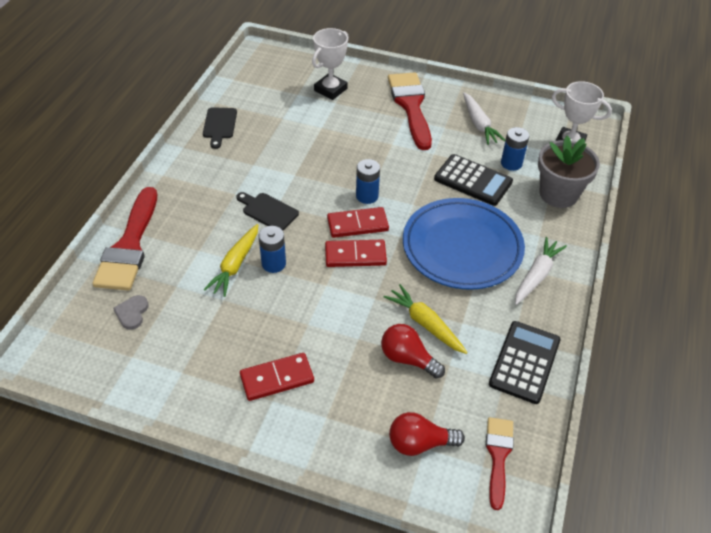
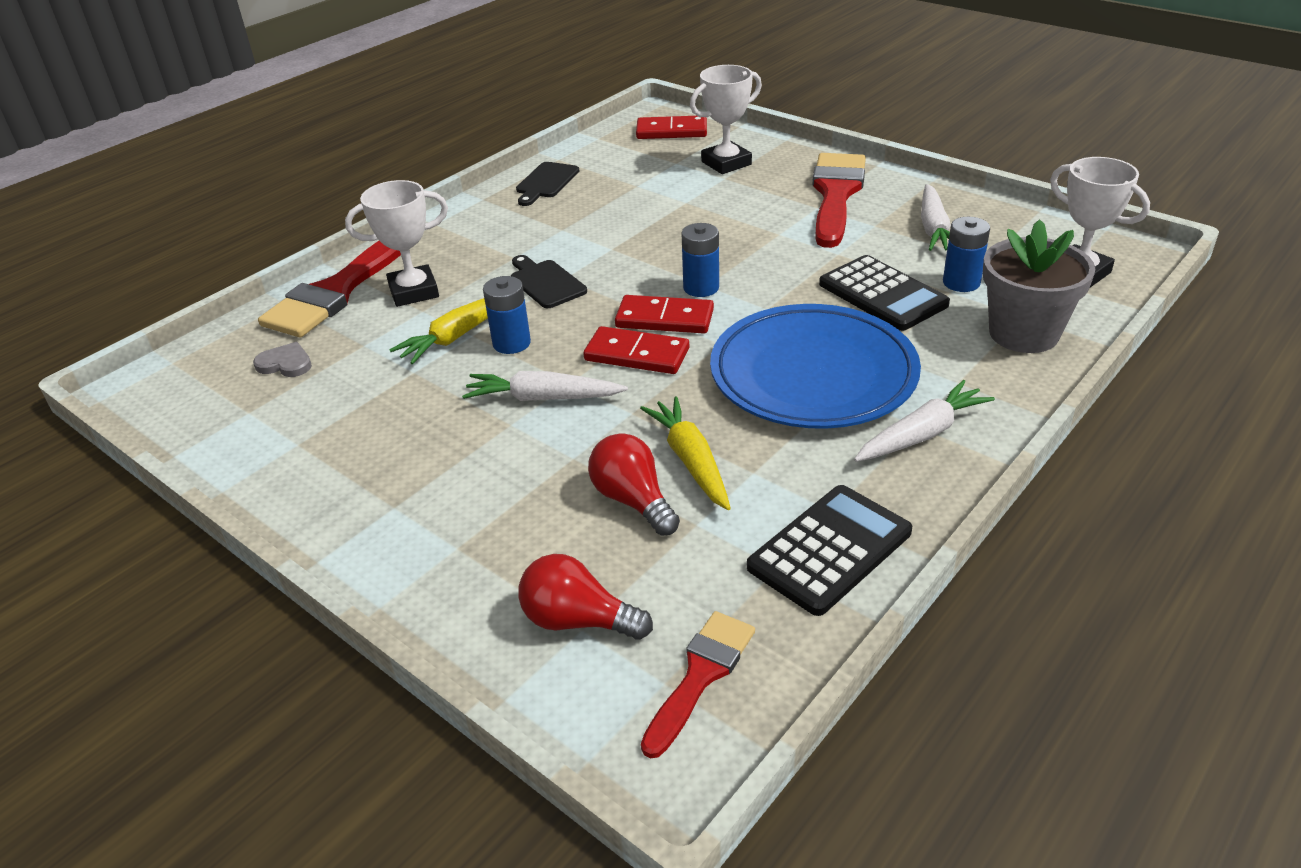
camera: 25 degrees right, 10 degrees down
grey heart [113,295,149,330] -> grey heart turned 75 degrees clockwise [253,342,312,377]
red domino [240,353,314,401] -> red domino moved to [636,116,707,139]
none -> white trophy [345,180,448,307]
none -> white carrot [462,371,628,401]

